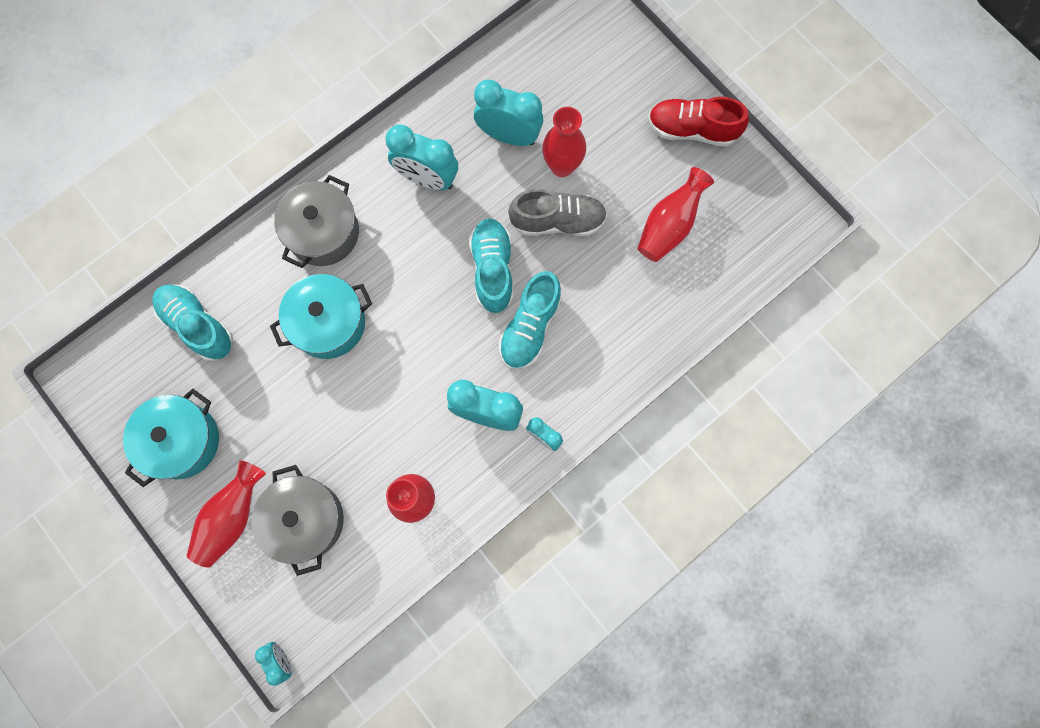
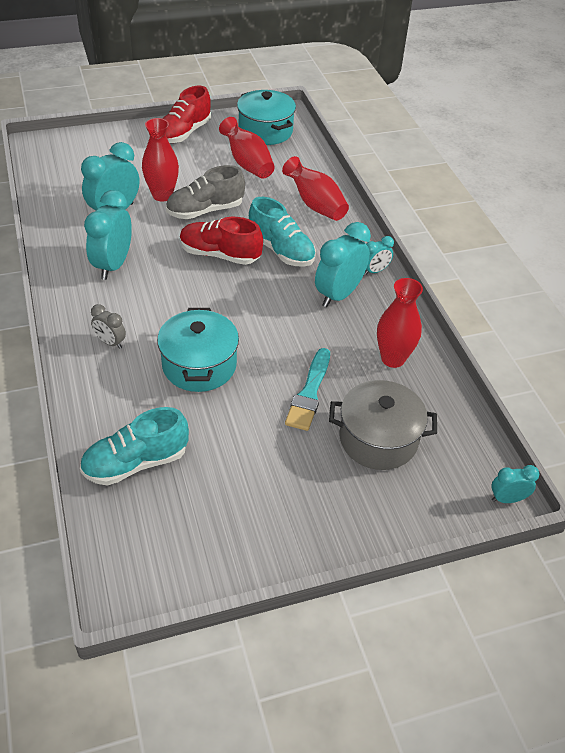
camera: 70 degrees left, 30 degrees down
turquoise pot [123,389,219,487] -> turquoise pot moved to [237,90,296,145]
red vase [187,460,266,568] -> red vase moved to [282,156,349,221]
grey pot [274,175,359,268] -> grey clock [91,304,126,349]
turquoise clock [386,125,458,190] -> turquoise clock turned 150 degrees clockwise [84,190,132,280]
turquoise shoe [469,219,513,313] -> red shoe [180,217,263,265]
grey shoe [508,189,607,236] -> grey shoe turned 135 degrees counterclockwise [166,165,245,219]
none -> turquoise brush [285,348,330,431]

